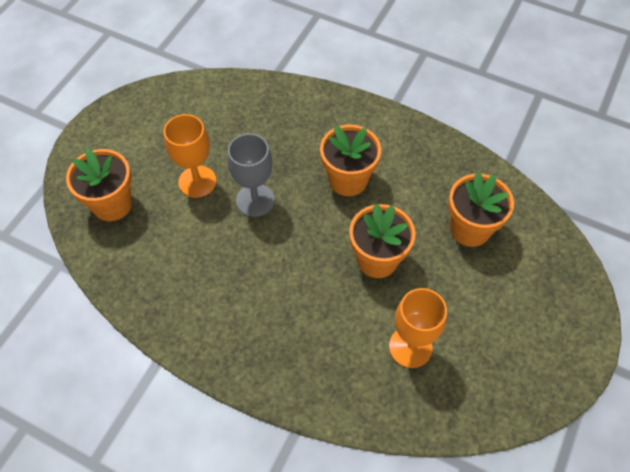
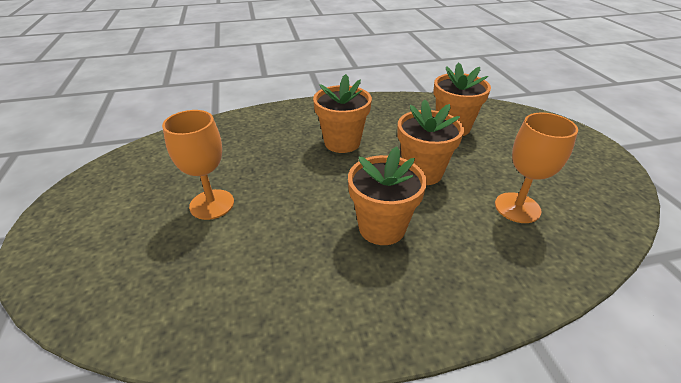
camera: 40 degrees left, 20 degrees down
orange flower pot [66,148,132,221] -> orange flower pot moved to [348,146,427,245]
grey goblet [227,133,275,217] -> none

